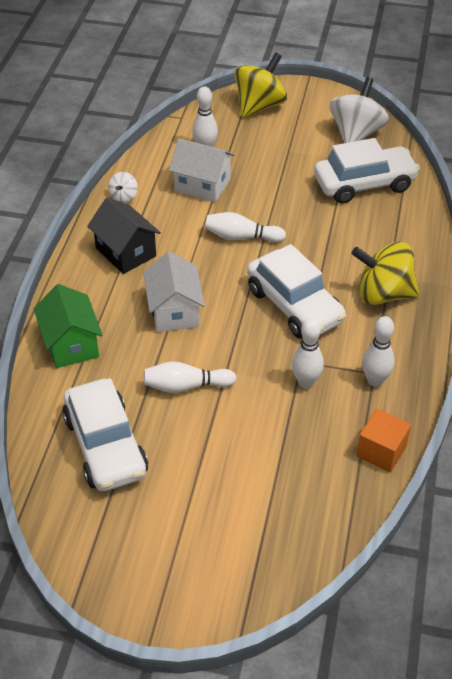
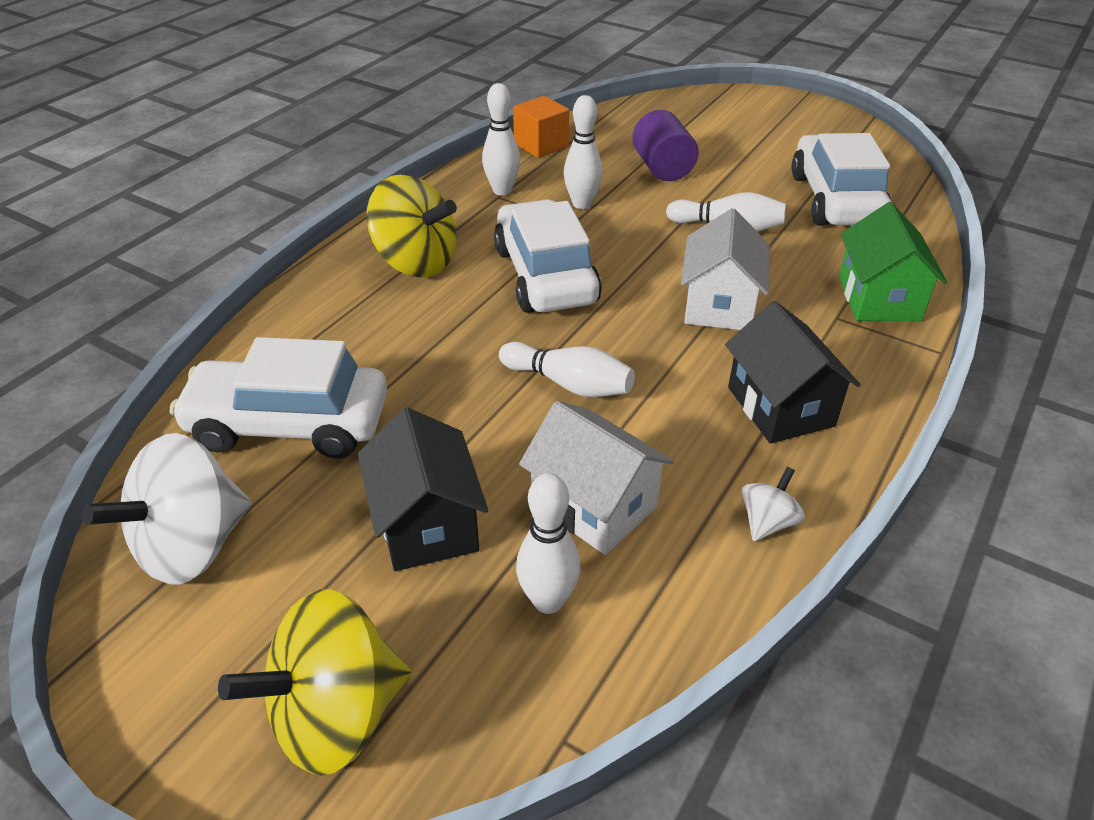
camera: 160 degrees left, 5 degrees down
none -> black house [358,407,488,571]
none -> purple cylinder [632,110,699,181]

